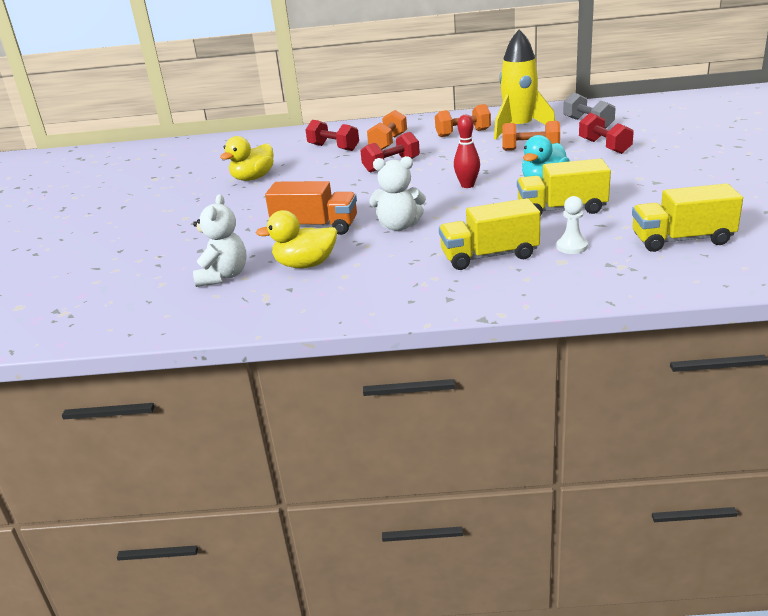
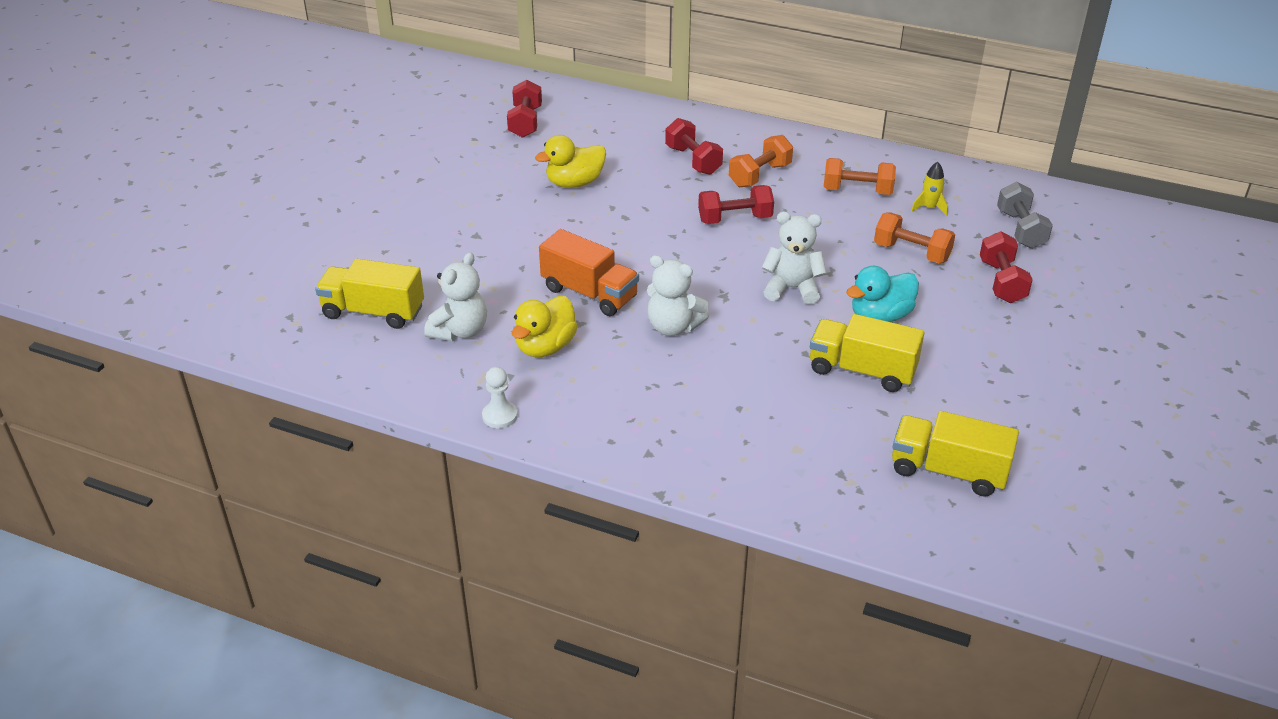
camera: 20 degrees right, 10 degrees up
yellow duck [256,210,337,268] -> yellow duck turned 75 degrees counterclockwise [512,296,578,357]
yellow truck [439,198,540,270] -> yellow truck moved to [315,259,424,329]
red bowling pin [454,115,480,188] -> white teddy bear [762,212,827,305]
yellow rocket [494,29,555,139] -> yellow rocket [911,162,948,216], size x0.42
white pawn [557,196,588,254] -> white pawn moved to [482,367,518,429]
none -> red dumbbell [507,80,542,138]

